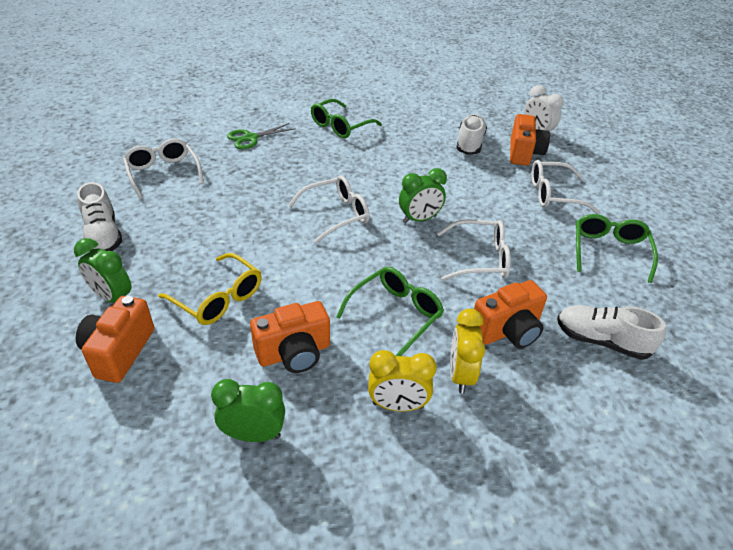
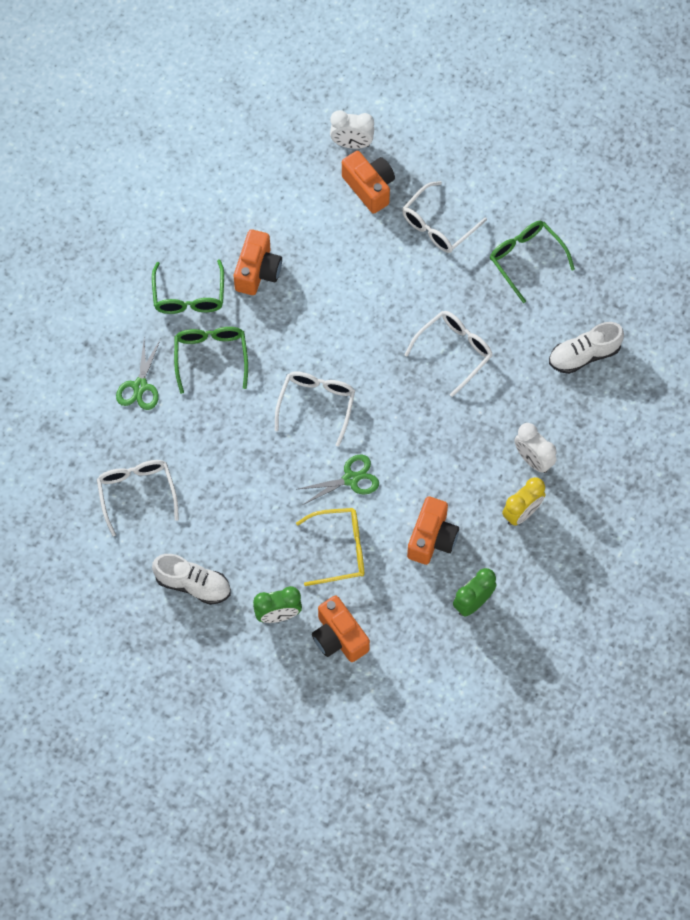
camera: 45 degrees left, 25 degrees up
white glasses [123,138,204,199] -> white glasses turned 60 degrees clockwise [97,460,179,536]
green glasses [336,267,444,356] -> green glasses moved to [174,327,248,394]
green clock [399,168,447,223] -> none
yellow clock [450,309,485,394] -> white clock [514,423,556,473]
white shoe [456,114,487,155] -> none
orange camera [474,280,547,349] -> orange camera moved to [234,229,282,295]
none -> green scissors [298,455,379,505]

